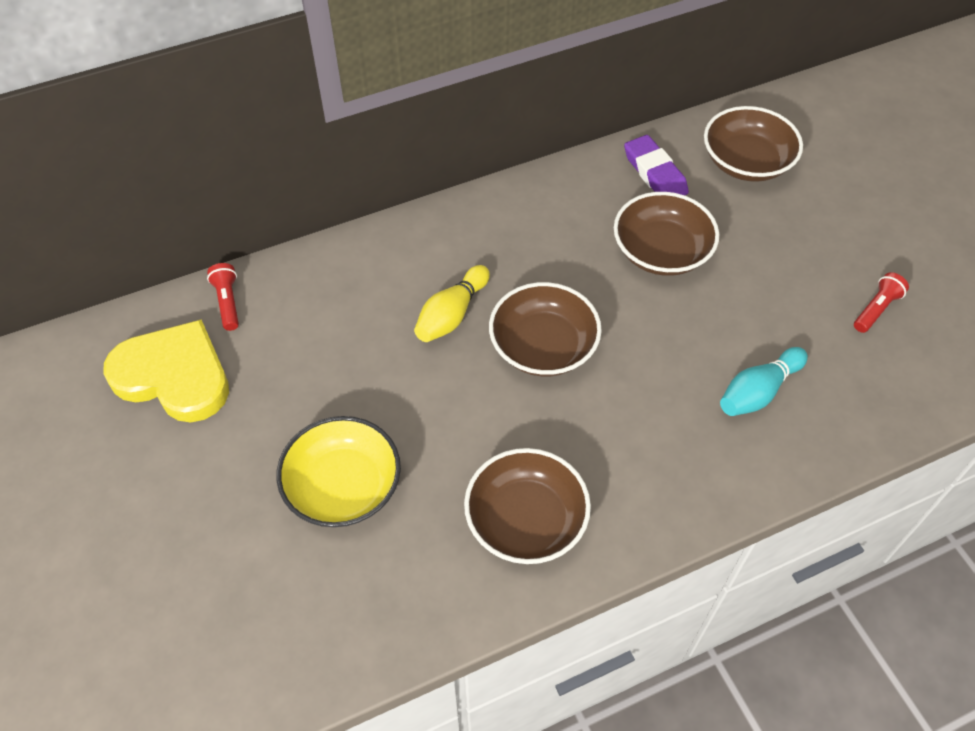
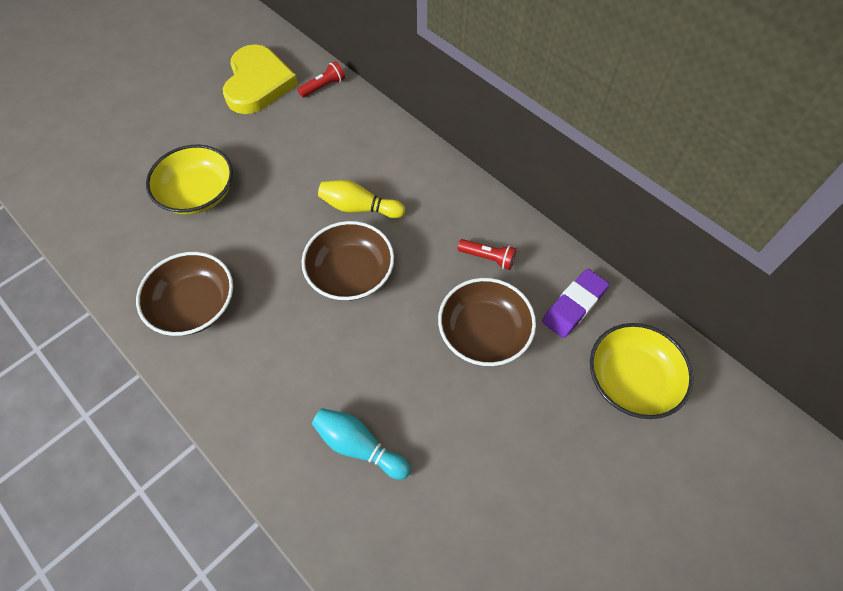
camera: 70 degrees right, 5 degrees up
brown bowl [704,106,803,182] -> yellow bowl [590,323,694,419]
red flashlight [854,272,909,333] -> red flashlight moved to [458,239,516,270]

